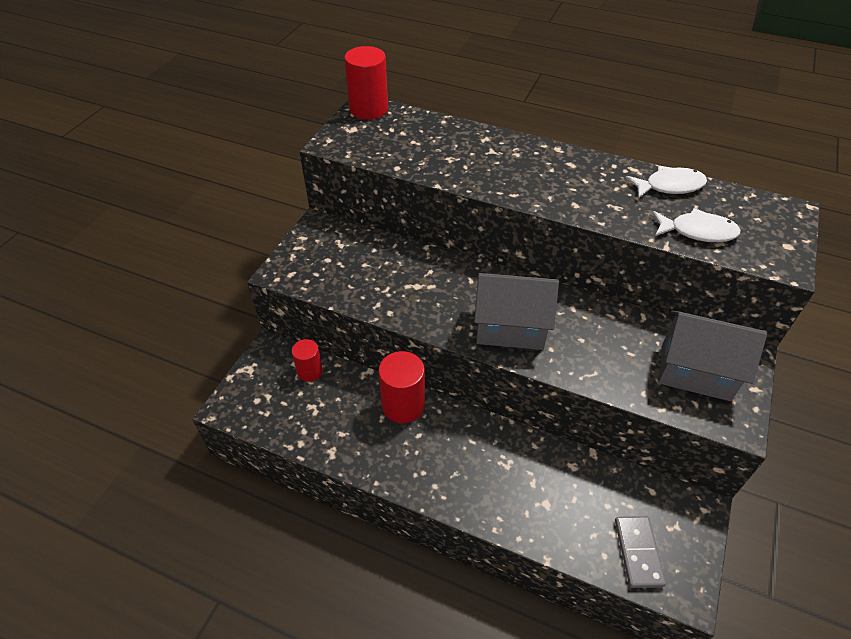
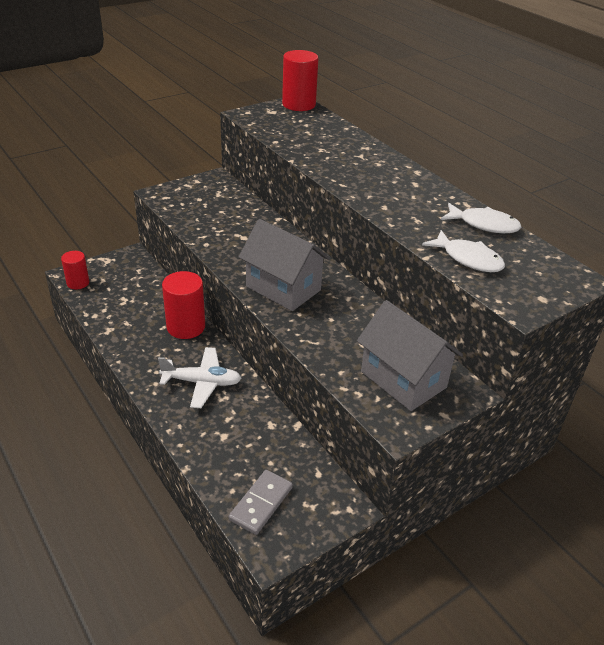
camera: 30 degrees right, 10 degrees down
red cylinder [292,339,323,382] -> red cylinder moved to [61,251,89,289]
none -> white plane [158,347,242,408]

